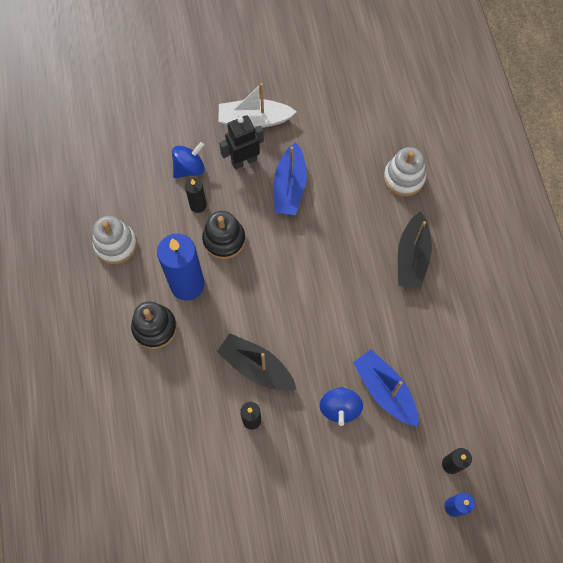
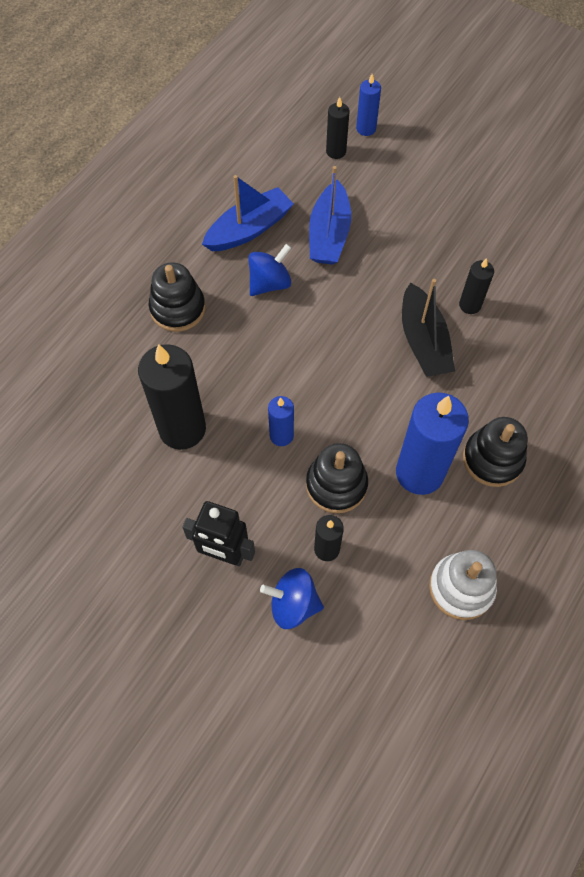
camera: 135 degrees left, 5 degrees down
white boat [219,83,297,128] -> none
blue boat [274,142,307,215] -> blue boat moved to [202,175,294,251]
blue spinning top [320,387,363,426] -> blue spinning top moved to [248,244,291,296]
white stacking toy [384,147,426,196] -> none
black boat [398,211,432,289] -> black stacking toy [148,263,205,332]
none -> black candle [138,344,206,450]
none -> blue candle [268,396,294,446]

